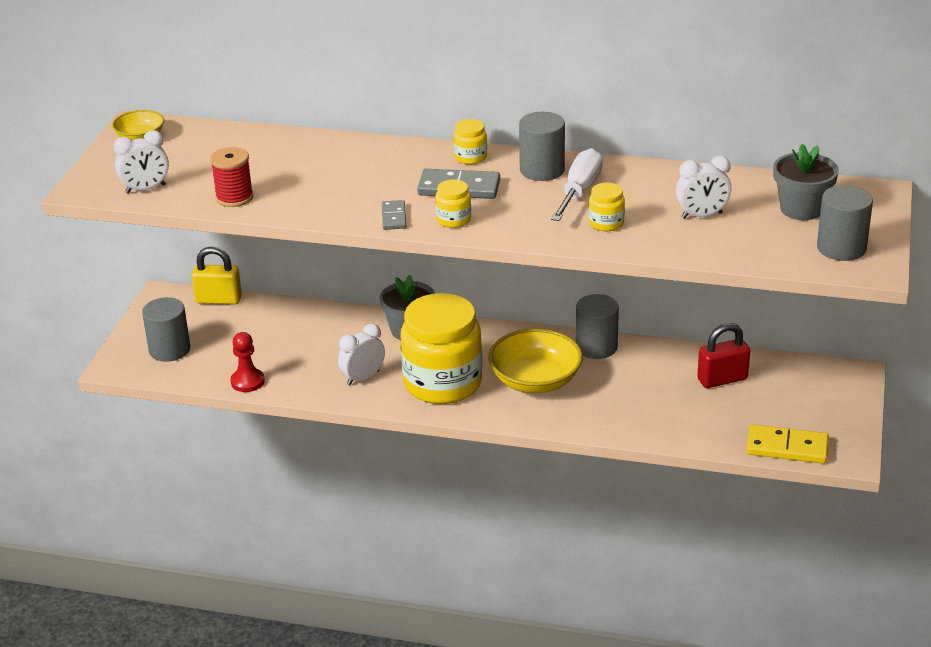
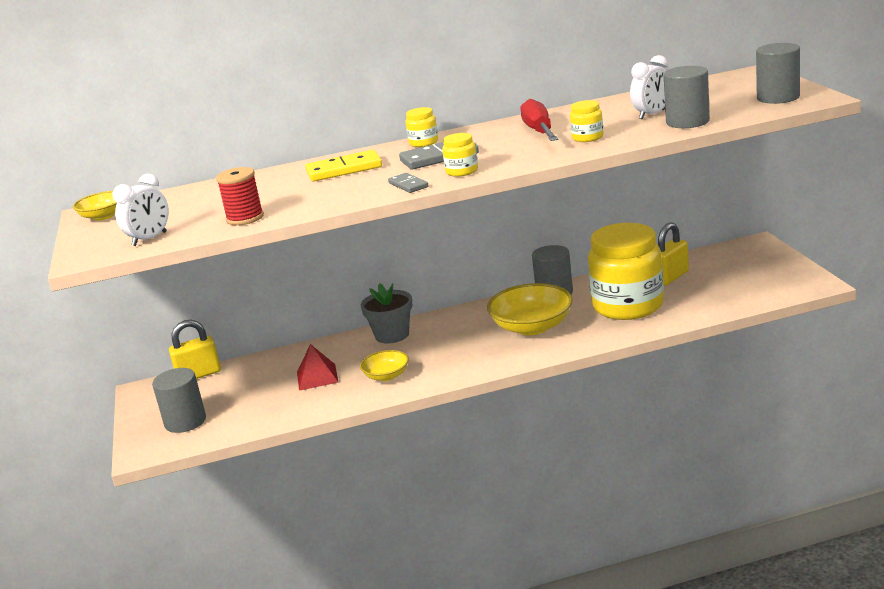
camera: 25 degrees left, 10 degrees down
red pawn [230,332,265,392] -> none
white clock [338,324,385,385] -> yellow bowl [360,350,409,381]
yellow jar [401,293,482,404] -> yellow jar moved to [588,223,664,320]
grey cylinder [519,112,565,181] -> grey cylinder moved to [664,66,710,128]
white screwdriver [551,148,603,221] -> red screwdriver [520,99,559,141]
red padlock [697,323,750,388] -> yellow padlock [658,222,689,286]
yellow domino [746,424,829,463] -> yellow domino moved to [305,150,382,182]
grey flower pot [773,144,839,220] -> none
none -> red pyramid [297,344,338,391]

